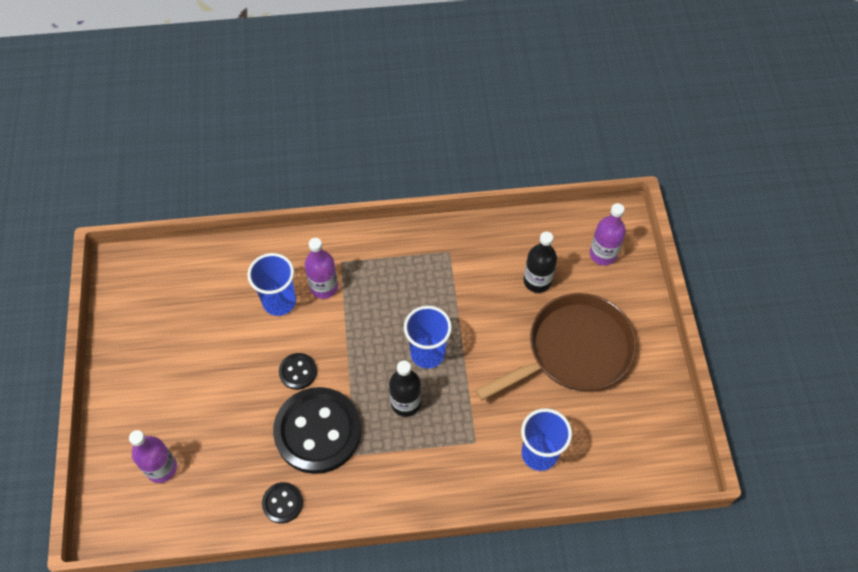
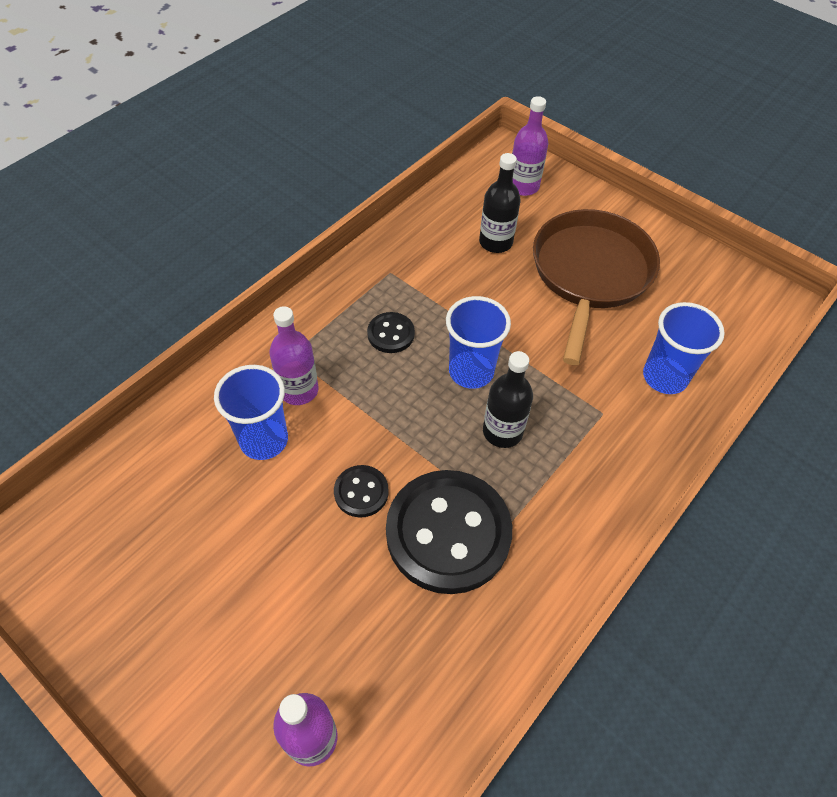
camera: 45 degrees left, 5 degrees down
black button [262,482,303,523] -> black button moved to [367,312,415,353]

